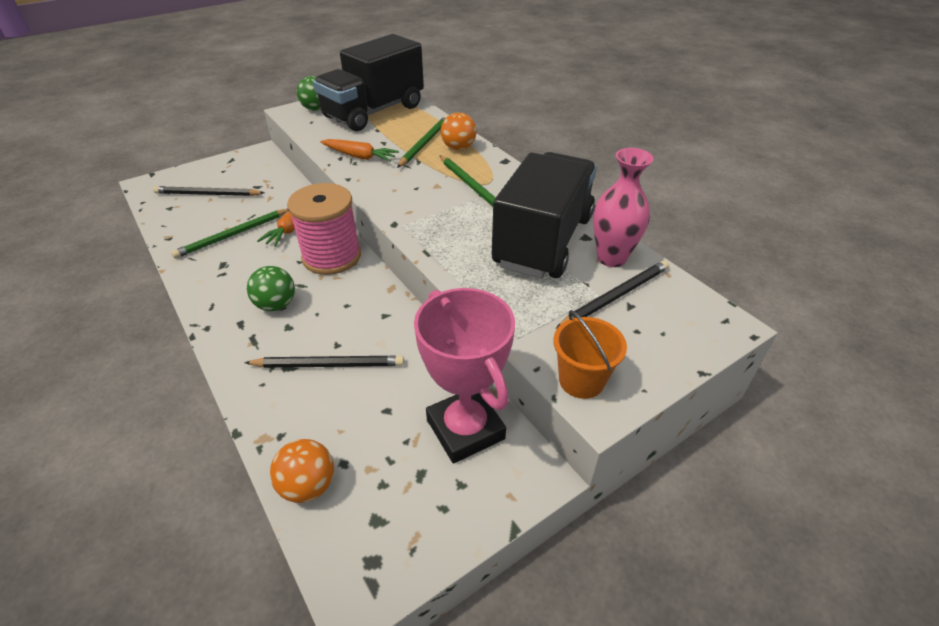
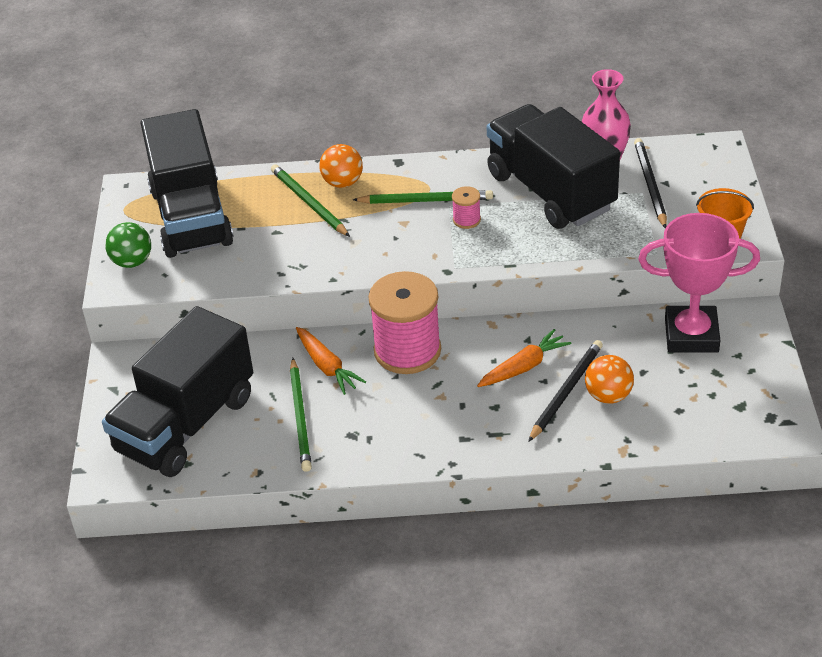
camera: 55 degrees left, 0 degrees up
black pencil [153,186,265,196] -> black truck [102,306,253,477]
green ball [247,266,295,311] -> none
orange ball [270,439,334,503] -> orange ball moved to [585,355,634,404]
orange carrot [320,139,399,162] -> orange carrot moved to [477,329,572,387]
none -> pink spool [452,186,481,229]

